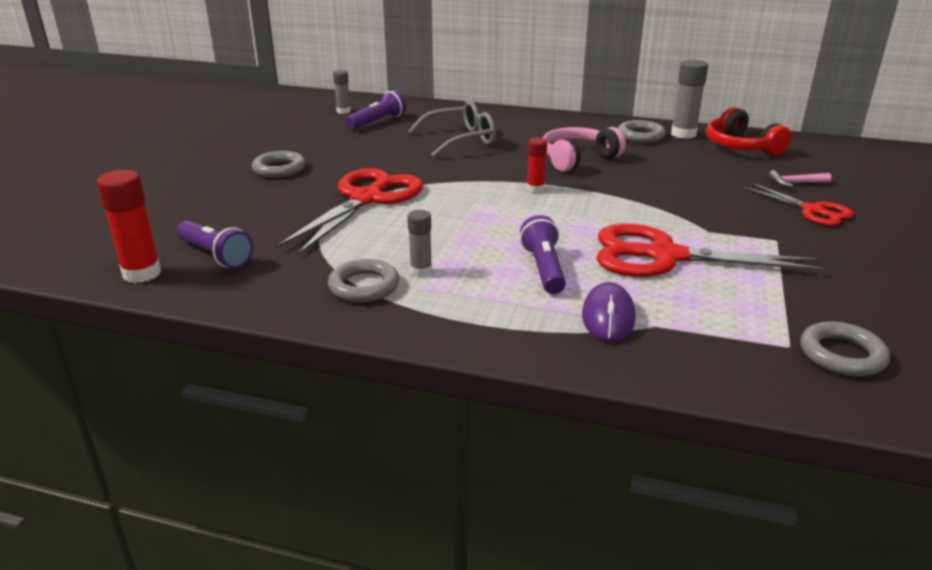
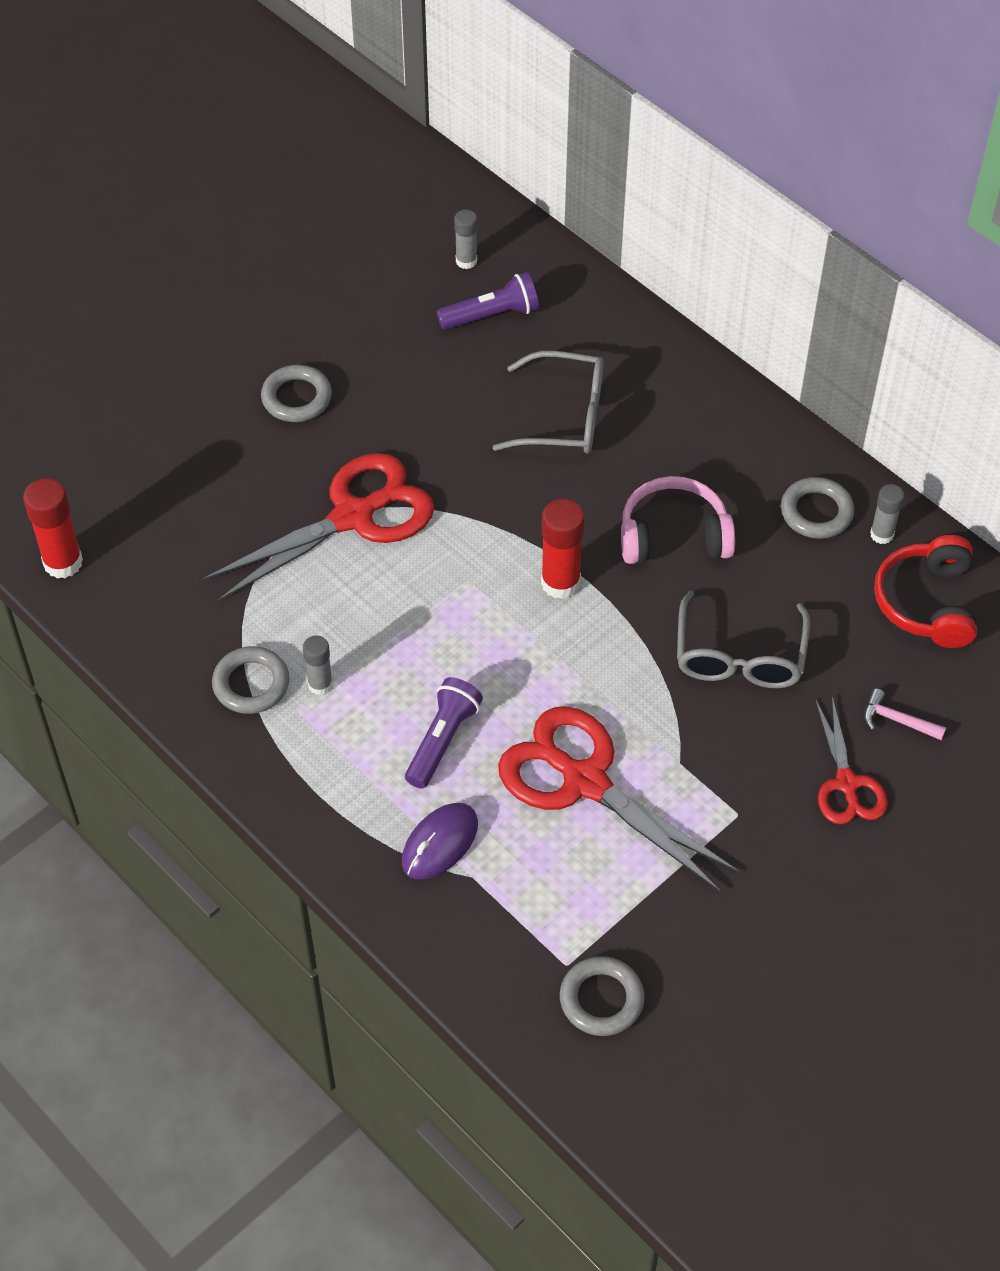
camera: 30 degrees right, 25 degrees up
purple flashlight [177,220,253,268] -> none
red glue stick [527,137,547,193] -> red glue stick [541,499,585,599], size x1.65
grey glue stick [671,59,708,139] -> grey glue stick [870,484,904,544], size x0.61
none -> grey glasses [677,591,810,688]

